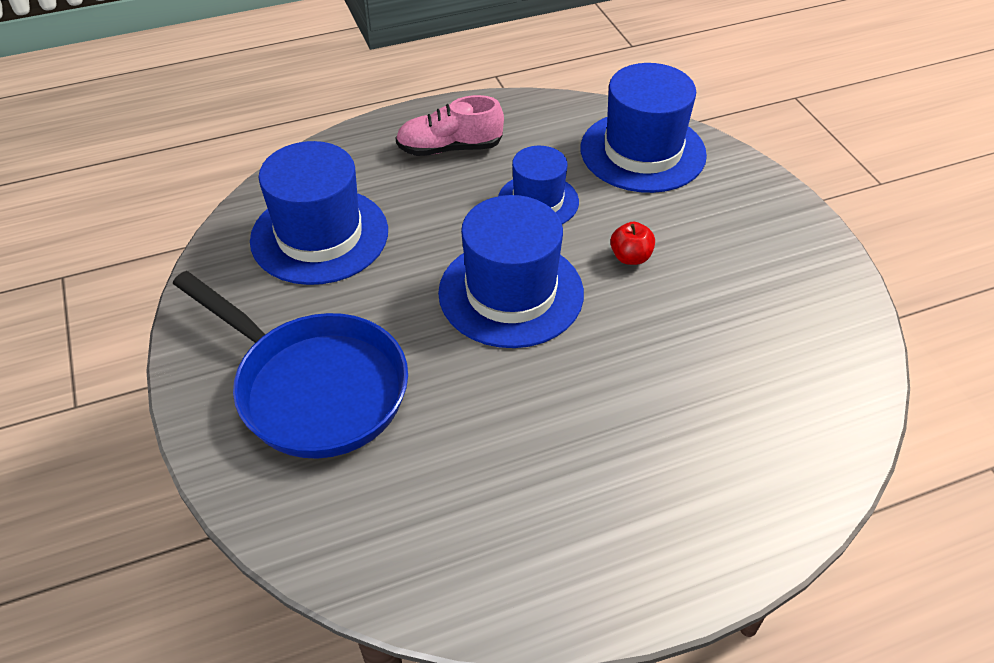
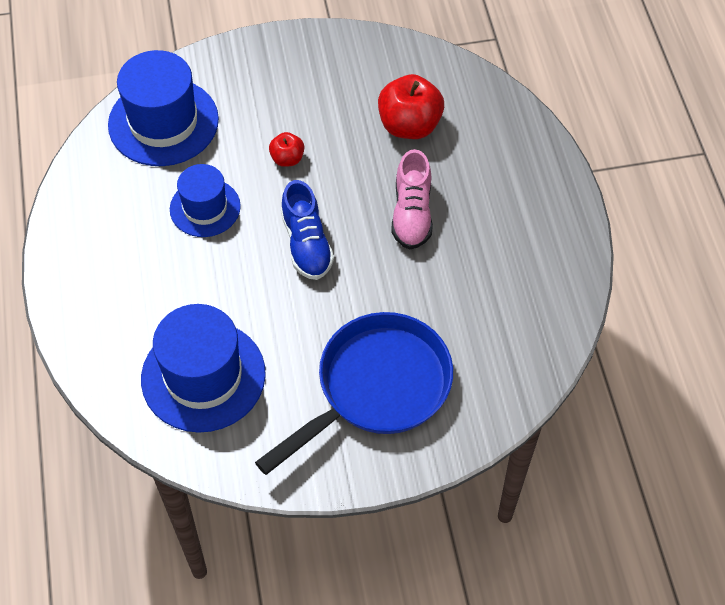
camera: 80 degrees left, 10 degrees up
pink shoe [396,95,504,156] -> pink shoe moved to [391,149,433,250]
blue hat [438,195,584,348] -> blue shoe [281,180,334,280]
none -> red apple [378,74,444,139]

